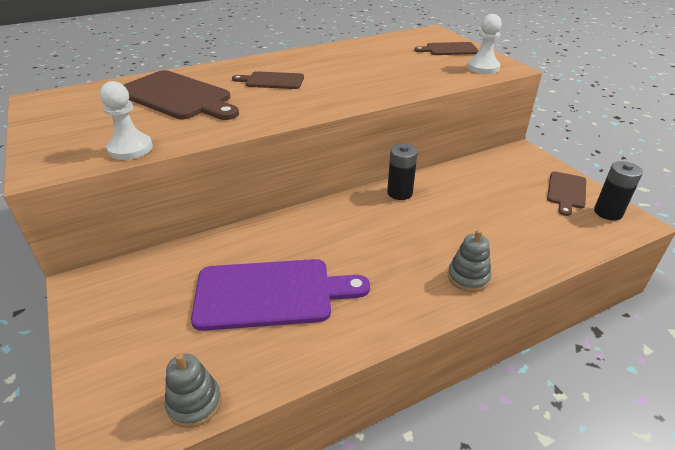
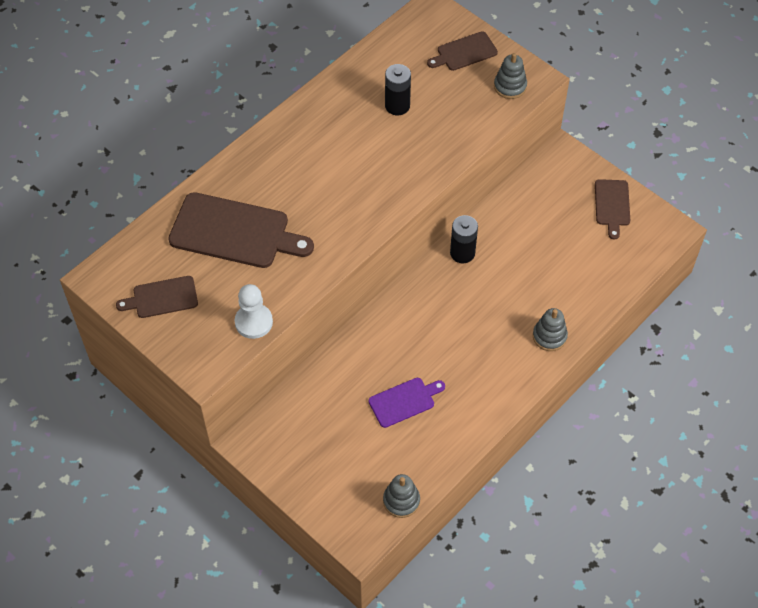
camera: 20 degrees left, 20 degrees up
purple cutting board [191,259,370,331] -> purple cutting board [368,378,445,428], size x0.54
brown cutting board [232,71,304,89] -> brown cutting board moved to [116,276,198,318]
white pawn [467,14,502,74] -> grey stacking toy [494,53,527,99]
black battery [594,161,643,220] -> black battery moved to [385,64,411,115]

